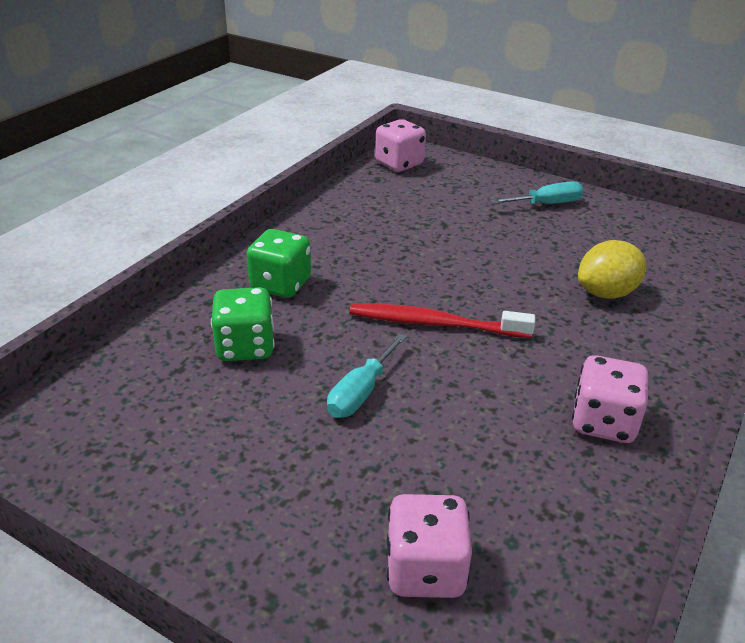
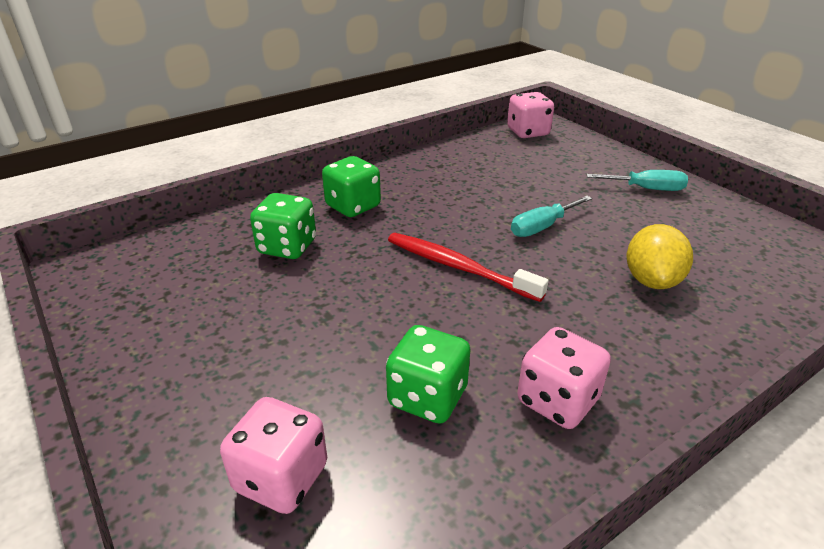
camera: 25 degrees right, 0 degrees up
turquoise screwdriver [327,334,407,418] -> turquoise screwdriver moved to [511,196,592,237]
yellow lemon [578,240,646,299] -> yellow lemon turned 75 degrees counterclockwise [627,224,693,289]
none -> green dice [386,325,471,424]

